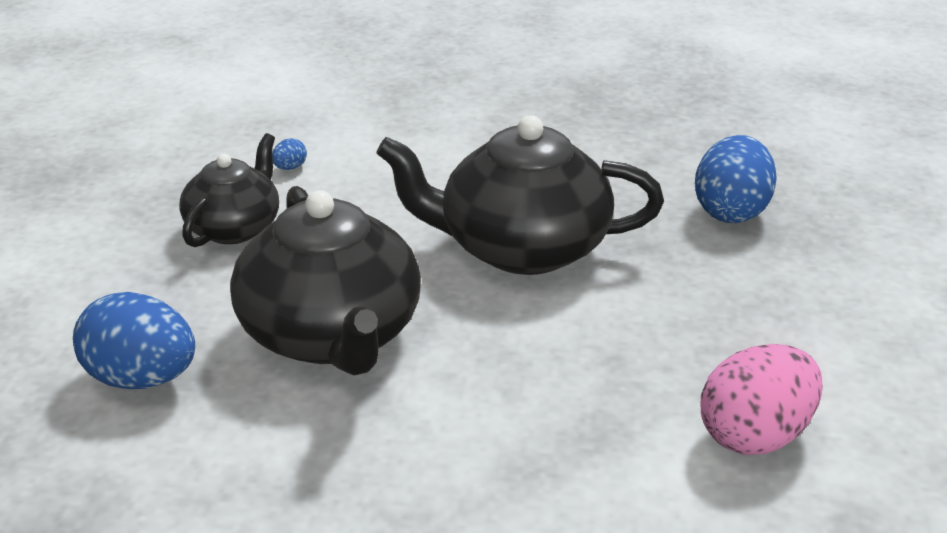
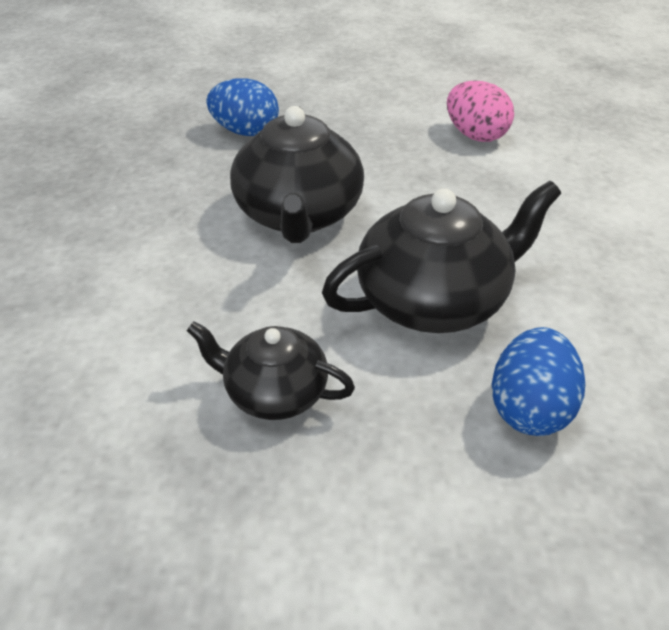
camera: 95 degrees left, 10 degrees up
blue egg [272,138,307,170] -> none

